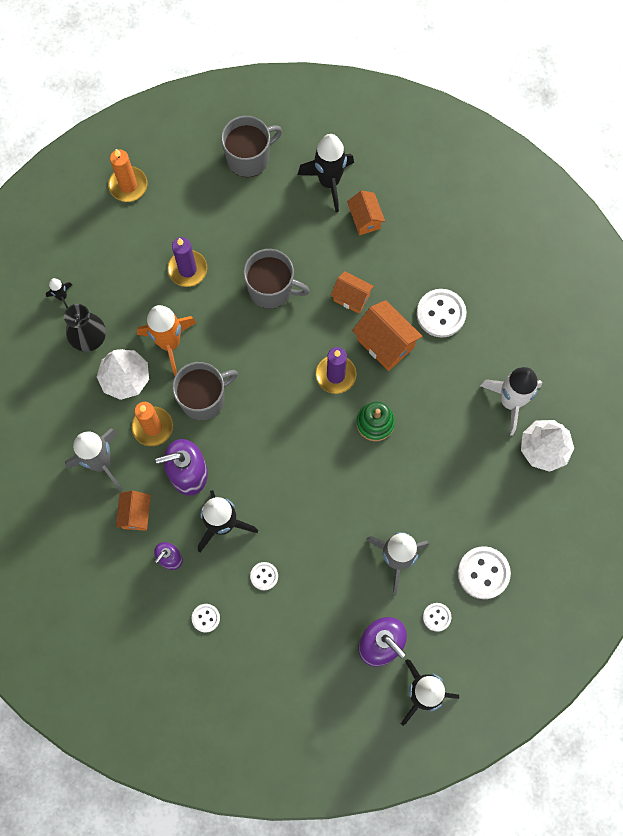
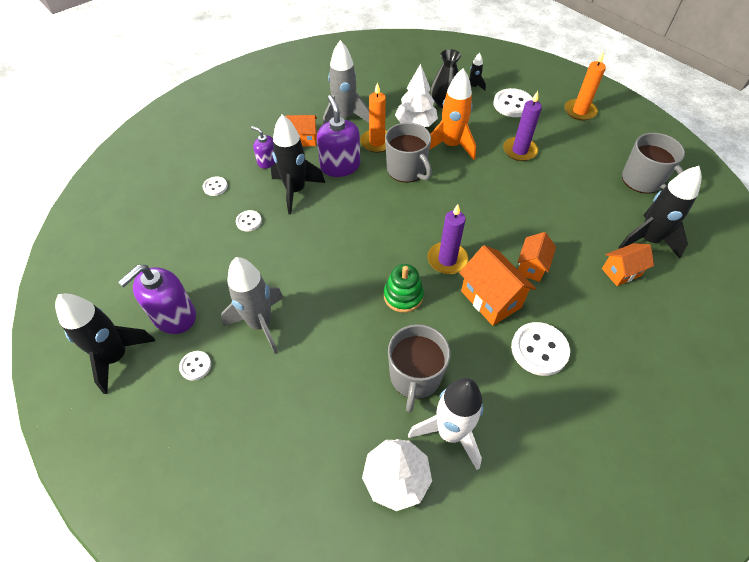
camera: 85 degrees right, 20 degrees down
grey mug [243,249,310,309] -> grey mug moved to [388,324,450,412]
orange house [352,300,423,371] -> orange house turned 75 degrees counterclockwise [459,245,536,326]
white button [458,546,511,599] -> white button moved to [493,88,533,117]

